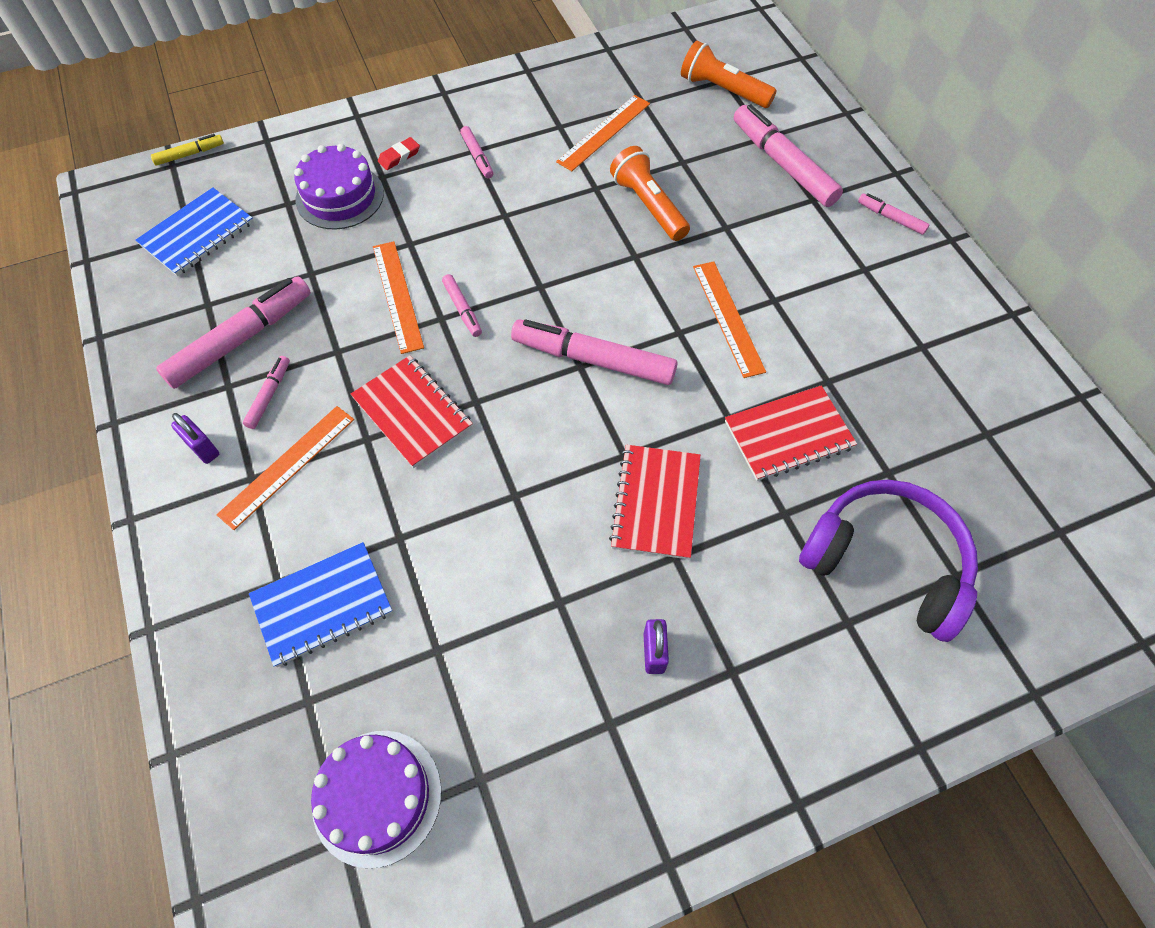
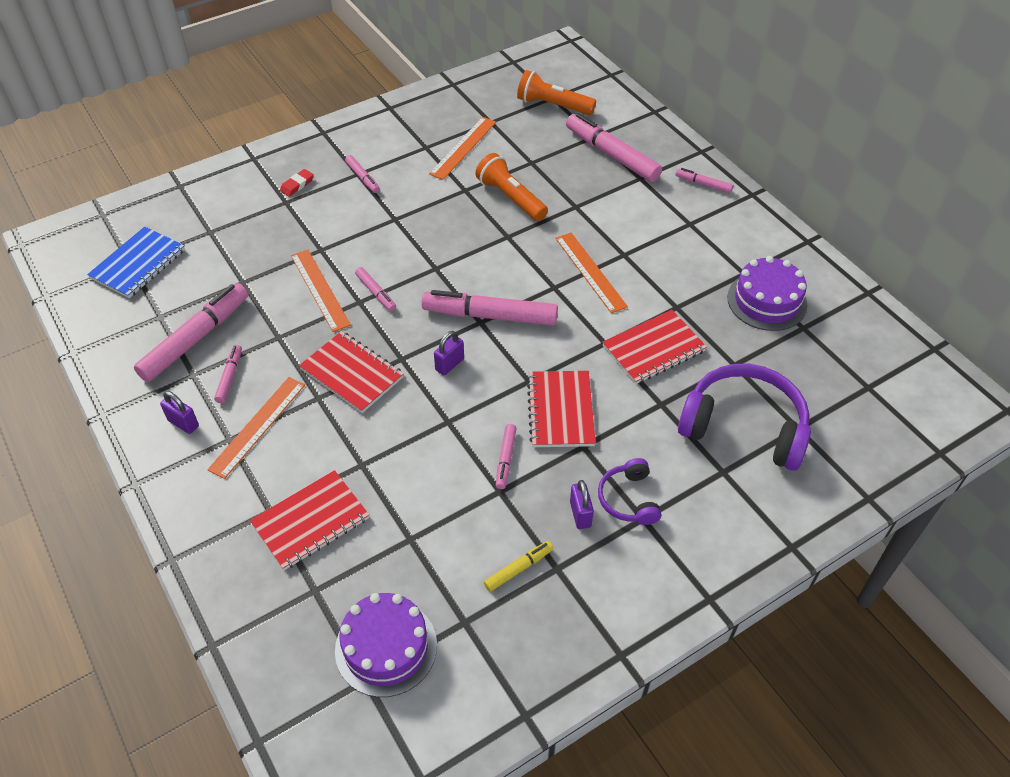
camera: 10 degrees left, 10 degrees down
yellow marker [151,134,224,166] -> yellow marker moved to [484,541,553,592]
blue notebook [249,542,393,667] -> red notebook [250,470,369,570]
purple cake [294,144,384,230] -> purple cake moved to [727,256,807,331]
none -> purple padlock [434,331,464,375]
none -> pink marker [496,424,517,489]
none -> purple headphones [598,458,661,525]

